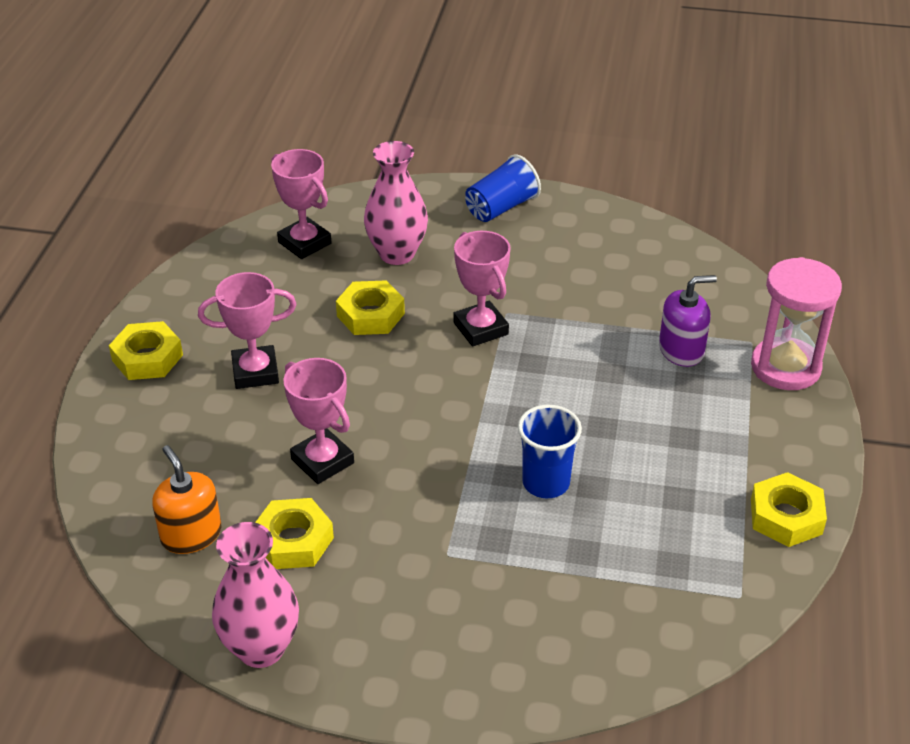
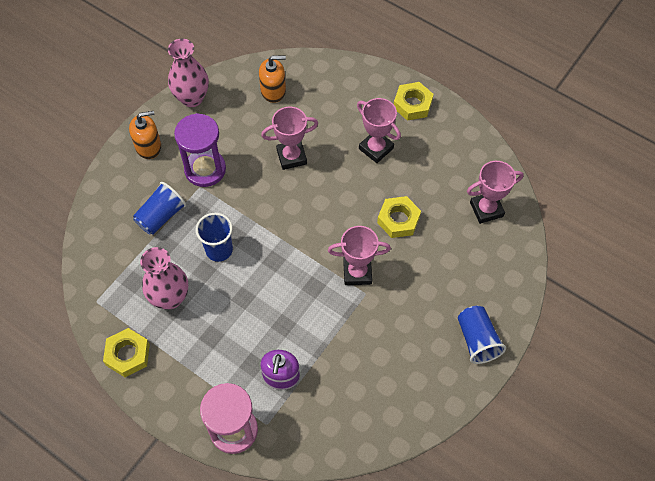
camera: 115 degrees right, 20 degrees up
pink trophy [198,272,297,389] -> pink trophy turned 60 degrees counterclockwise [357,98,401,163]
yellow nut [255,498,334,569] -> none
pink vase [364,141,428,265] -> pink vase moved to [140,247,188,309]
none -> orange soap dispenser [129,111,161,159]
none -> blue cup [133,182,186,235]
none -> purple hourglass [174,113,226,187]

